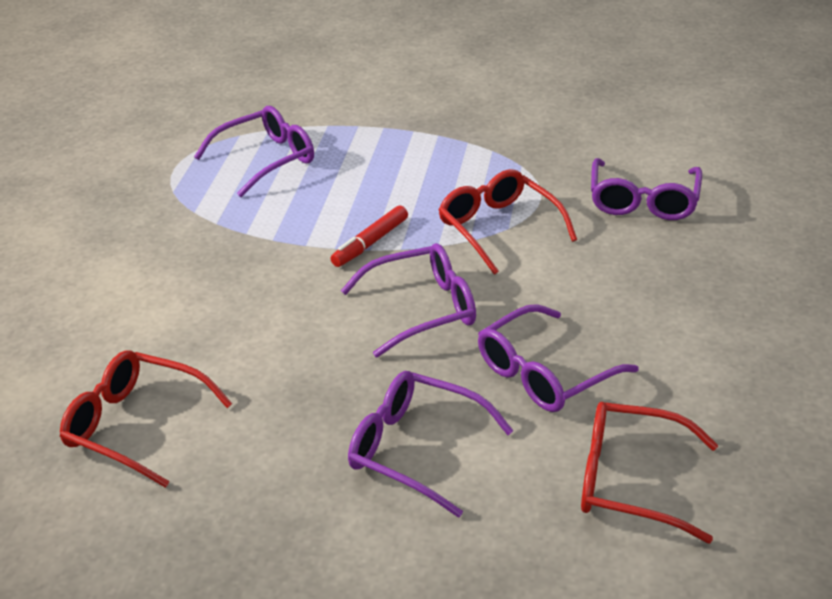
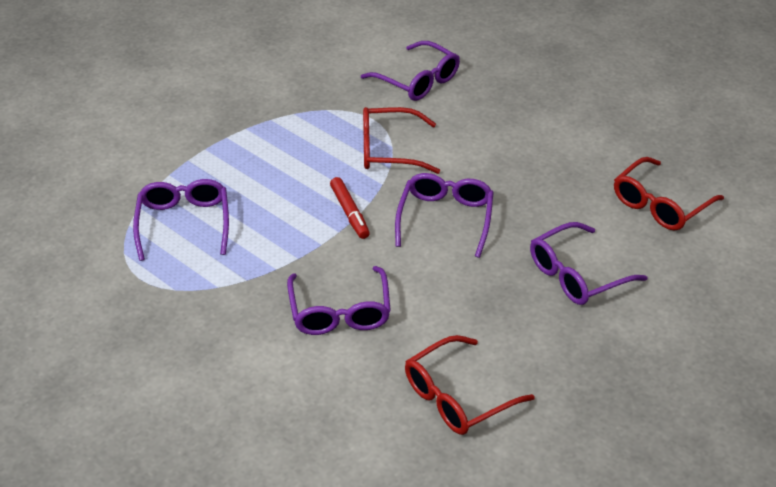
camera: 60 degrees left, 5 degrees up
purple glasses [478,304,639,412] -> purple glasses moved to [287,266,391,335]

